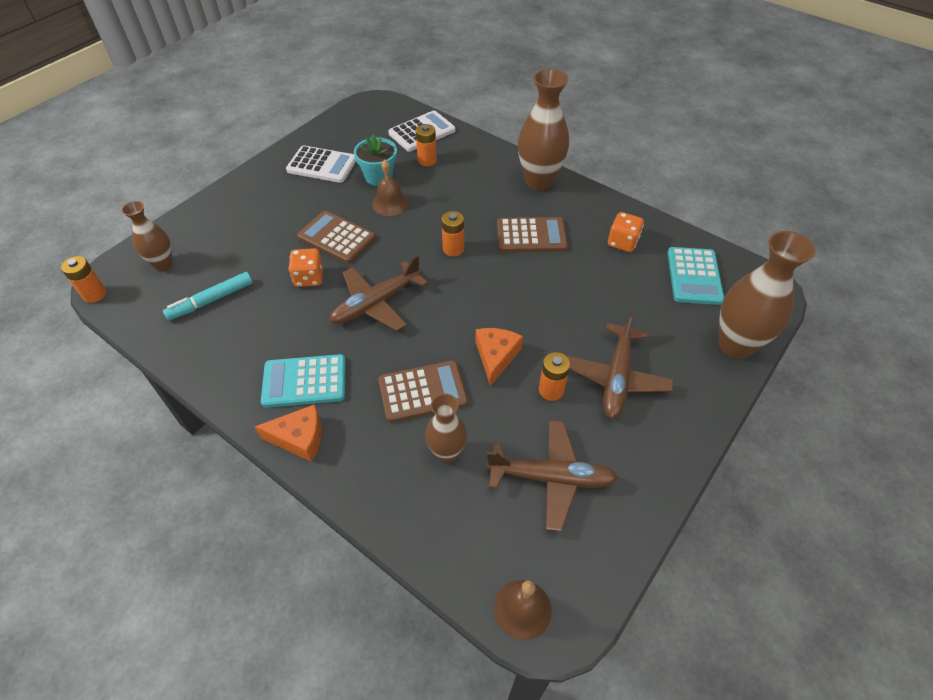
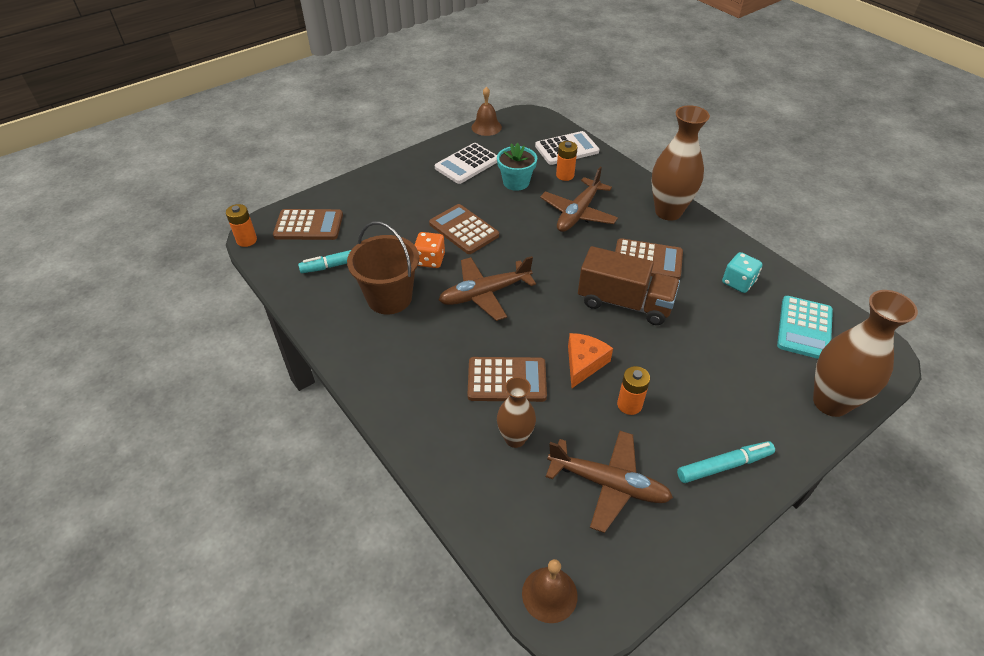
camera: 15 degrees right, 5 degrees down
brown vase [121,201,173,271] -> brown calculator [273,209,343,240]
orange cheese [255,404,322,462] -> none
turquoise calculator [261,354,346,408] -> none
white calculator [286,145,356,183] -> white calculator turned 105 degrees clockwise [435,143,497,184]
brown bell [372,160,409,216] -> brown bell moved to [471,87,502,136]
orange battery [442,211,464,257] -> none
brown plane [567,311,674,419] -> brown plane moved to [540,167,618,232]
orange dice [608,212,644,252] -> turquoise dice [722,252,762,293]
none -> brown bucket [347,221,419,314]
none -> brown truck [578,246,680,325]
none -> turquoise marker [677,441,775,483]

